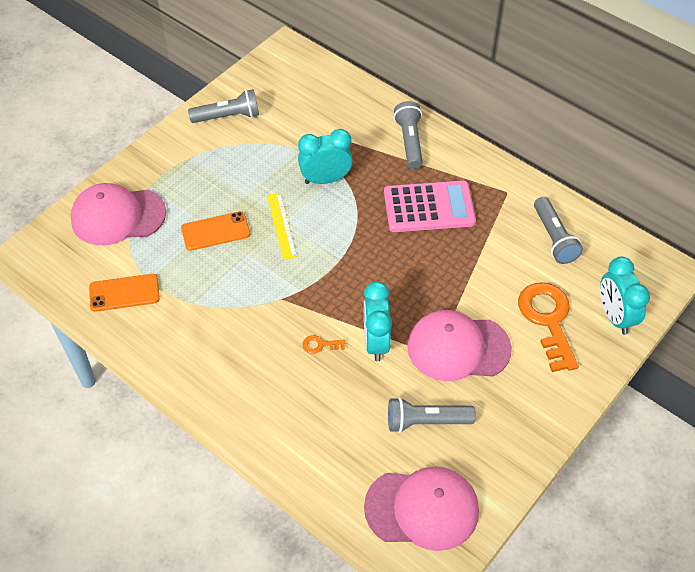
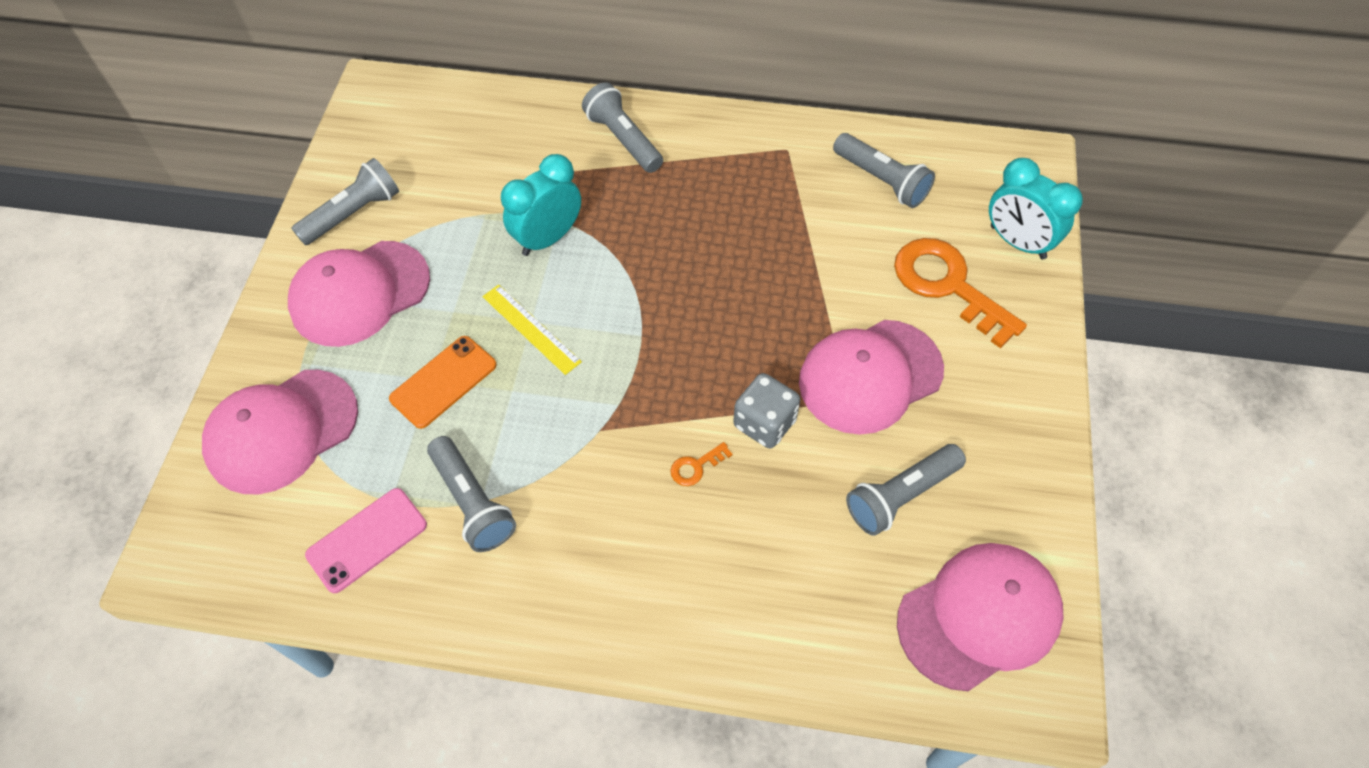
camera: 30 degrees left, 5 degrees up
orange phone [89,274,160,312] -> pink phone [305,488,427,593]
turquoise clock [364,281,392,361] -> grey dice [733,373,800,448]
pink calculator [384,180,476,232] -> none
none -> pink cap [288,241,430,347]
none -> grey flashlight [427,436,516,552]

